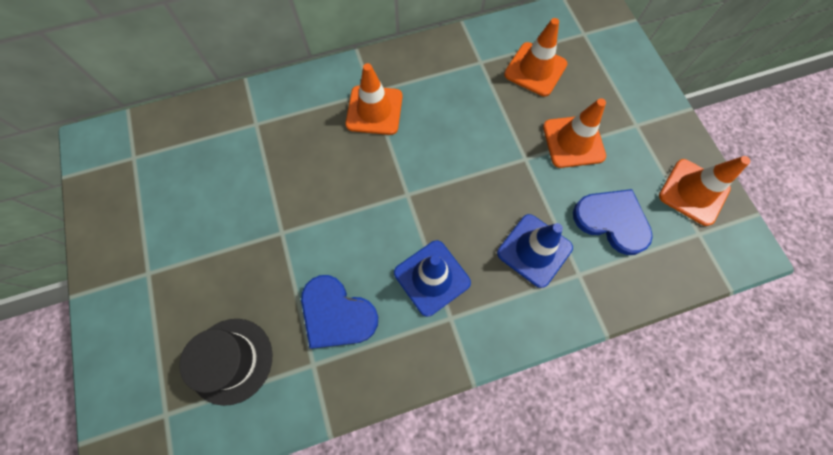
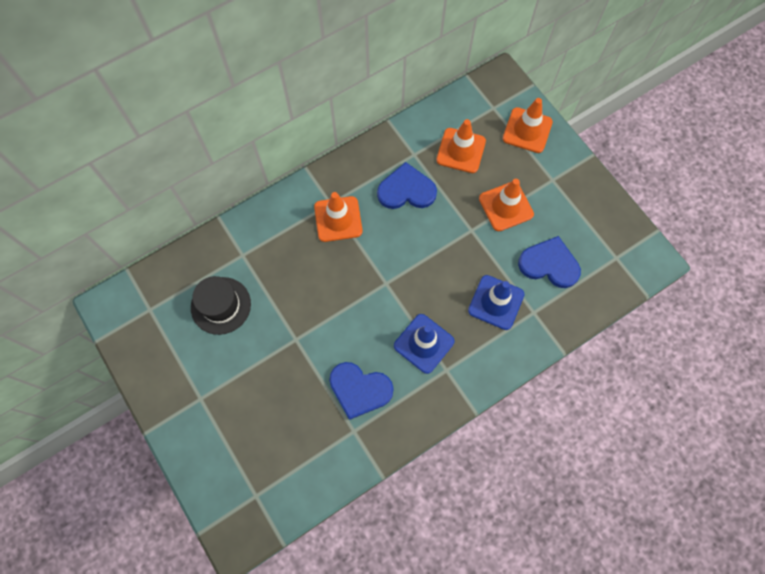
camera: 15 degrees left, 0 degrees up
black hat [179,319,272,406] -> black hat moved to [191,276,251,335]
orange traffic cone [659,156,750,226] -> orange traffic cone moved to [503,98,553,153]
none -> blue heart [377,162,437,209]

